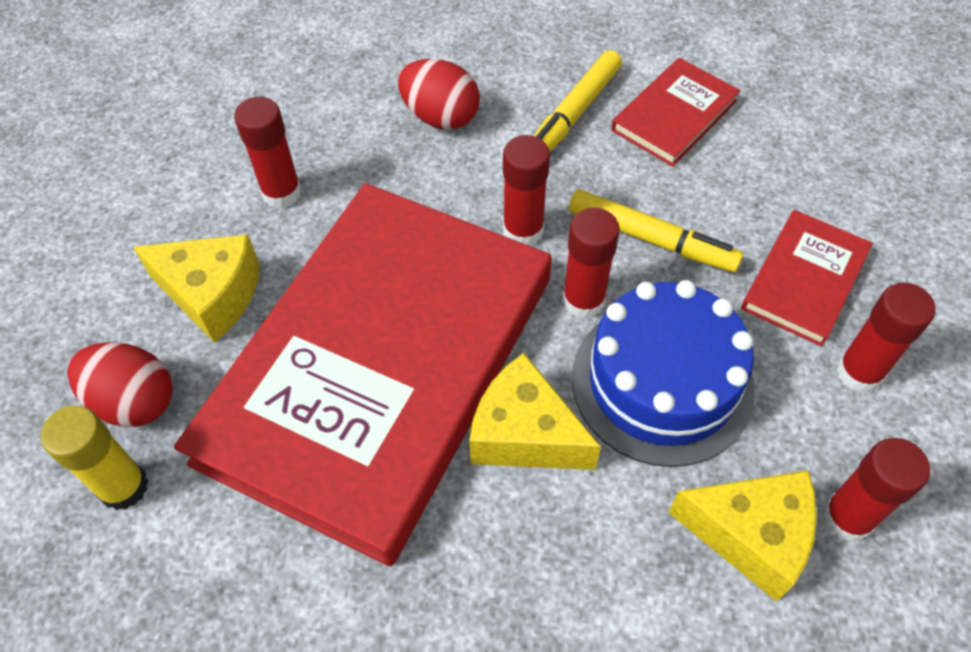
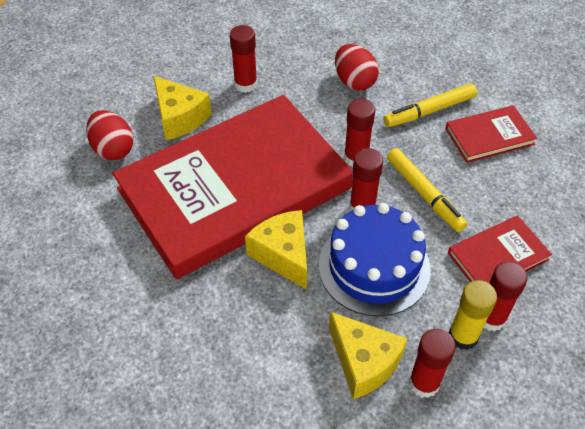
camera: 30 degrees right, 5 degrees down
yellow glue stick [41,405,148,510] -> yellow glue stick moved to [449,280,497,350]

